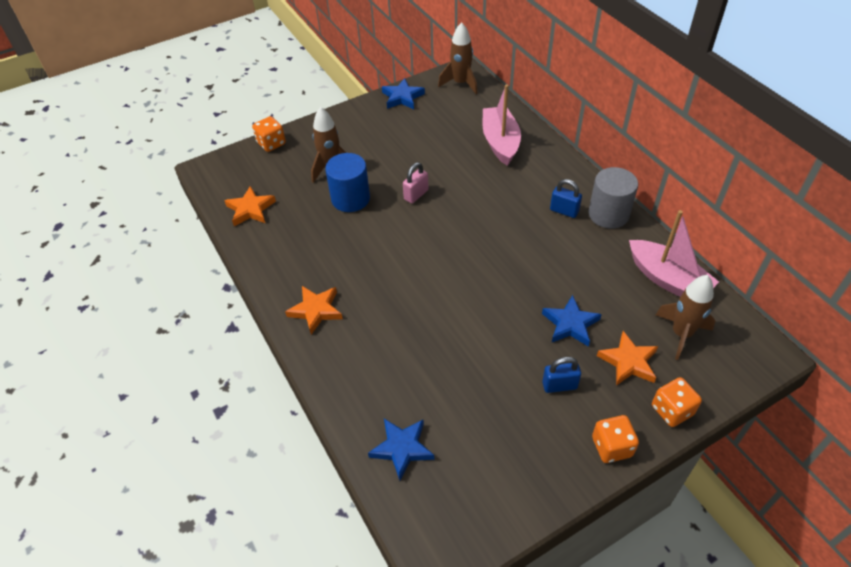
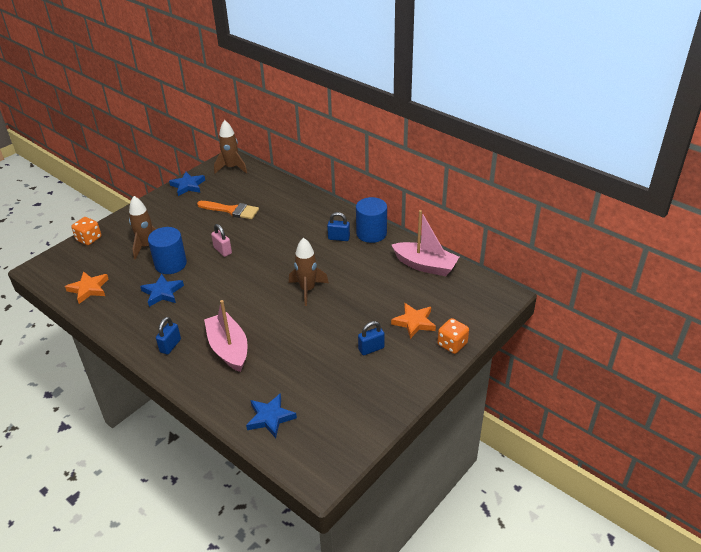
camera: 20 degrees left, 10 degrees down
orange star [285,286,343,335] -> blue padlock [156,317,181,355]
pink padlock [403,162,429,203] -> pink padlock turned 60 degrees counterclockwise [211,224,232,257]
pink boat [483,84,521,166] -> pink boat moved to [204,300,248,372]
blue star [542,295,602,347] -> blue star moved to [140,274,184,307]
grey cylinder [588,167,638,229] -> blue cylinder [356,197,387,243]
orange dice [592,415,639,463] -> none
brown rocket [656,275,715,360] -> brown rocket moved to [289,238,329,306]
none -> orange brush [197,201,259,219]

